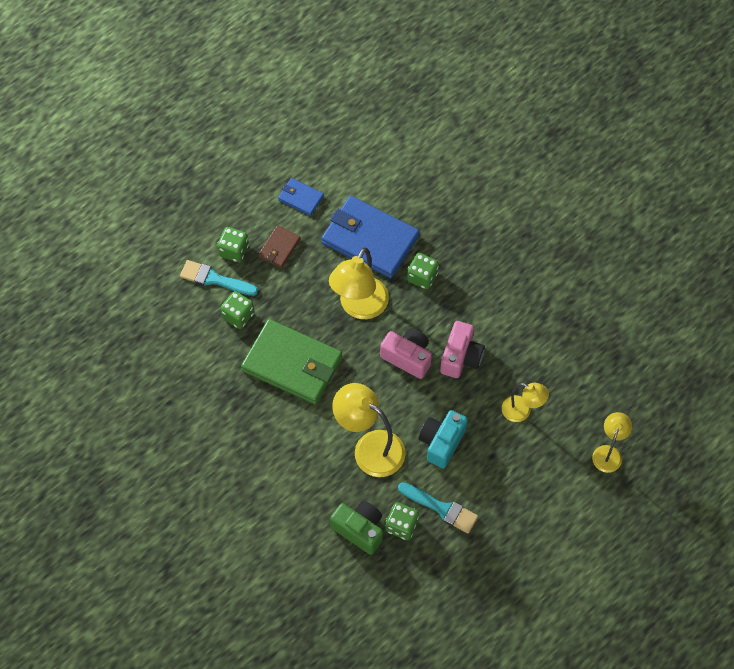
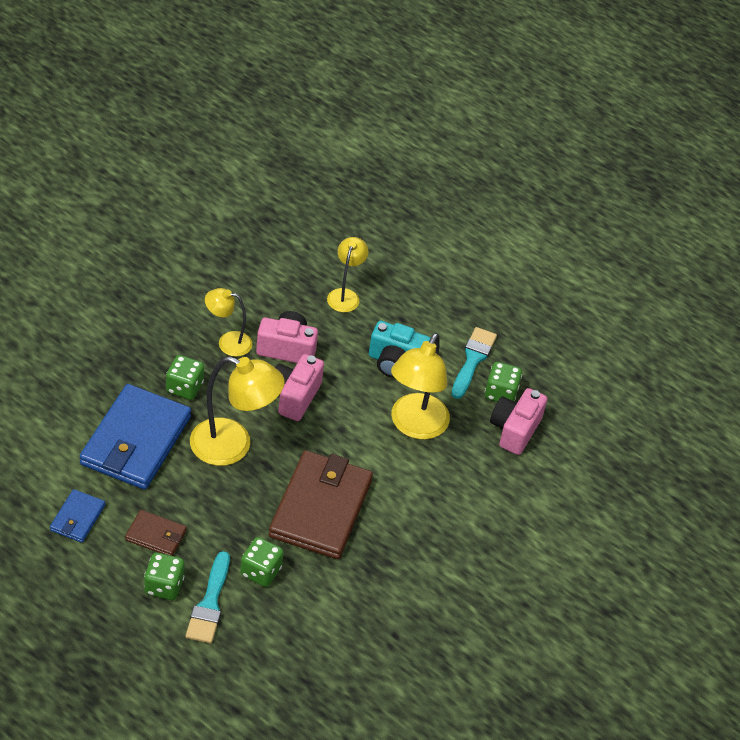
camera: 105 degrees left, 15 degrees down
green wallet [241,319,342,405] -> brown wallet [269,450,373,559]
green camera [330,501,383,555] -> pink camera [490,388,547,455]
yellow lamp [592,412,632,473] -> yellow lamp moved to [205,288,252,357]

